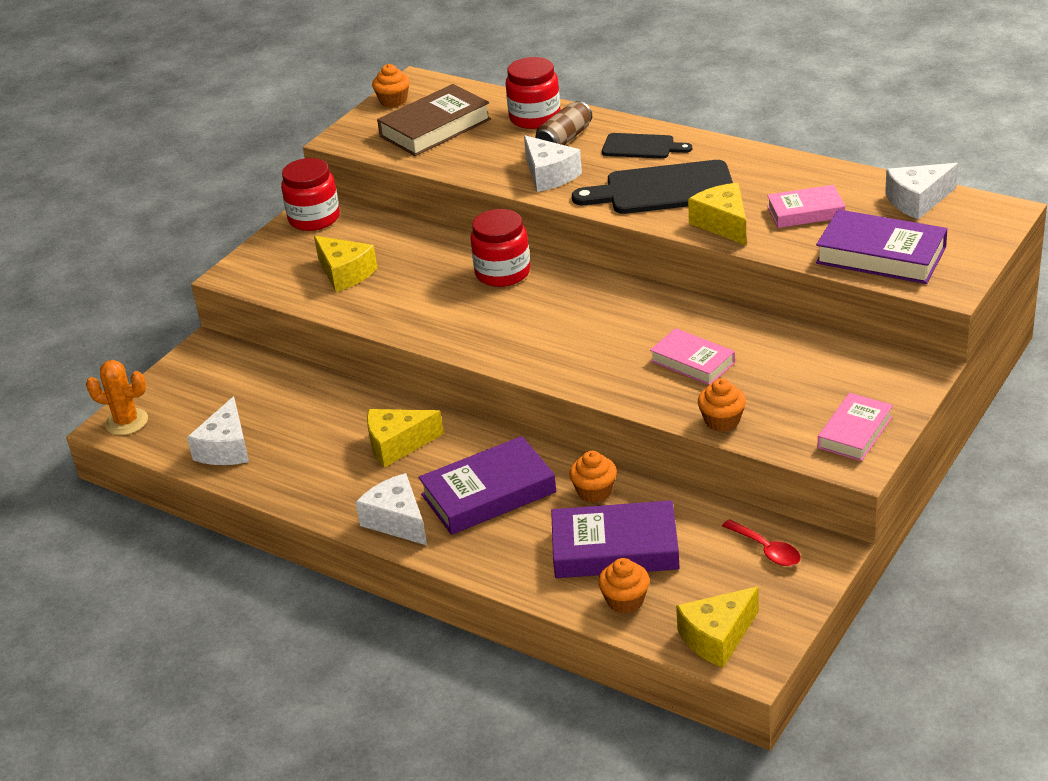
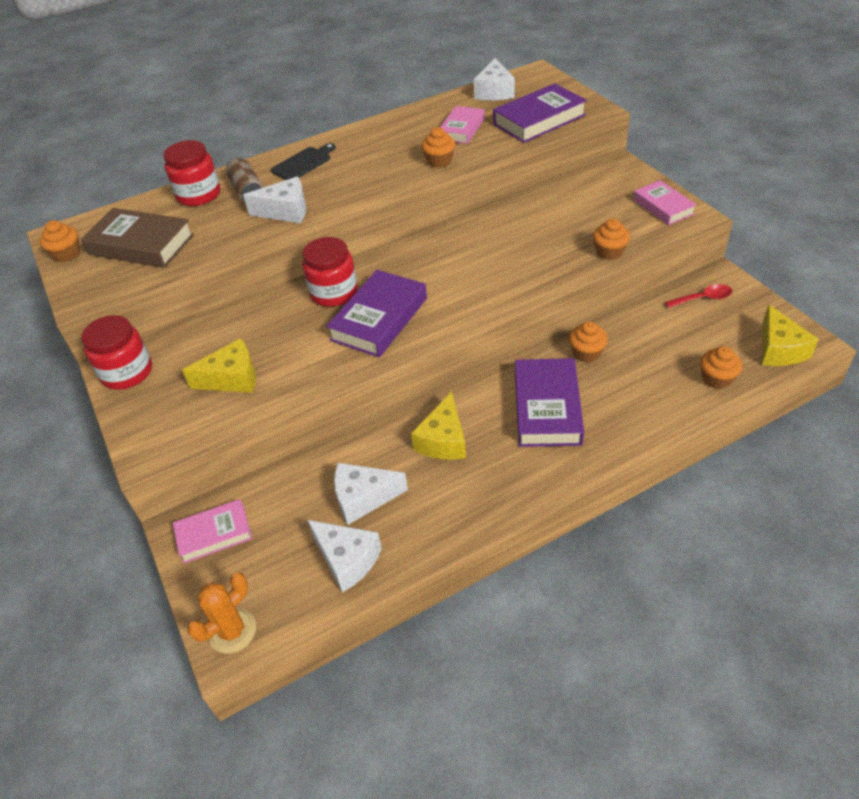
camera: 60 degrees left, 10 degrees up
white cheese [356,473,427,545] -> white cheese moved to [334,463,408,525]
brown book [377,84,491,156] -> brown book turned 60 degrees counterclockwise [81,208,194,268]
purple book [551,500,679,578] -> purple book moved to [326,270,427,357]
black cutting board [572,160,733,214] -> none
pink book [650,328,735,385] -> pink book moved to [173,499,252,564]
yellow cheese [688,183,746,245] -> orange cupcake [421,127,455,168]

